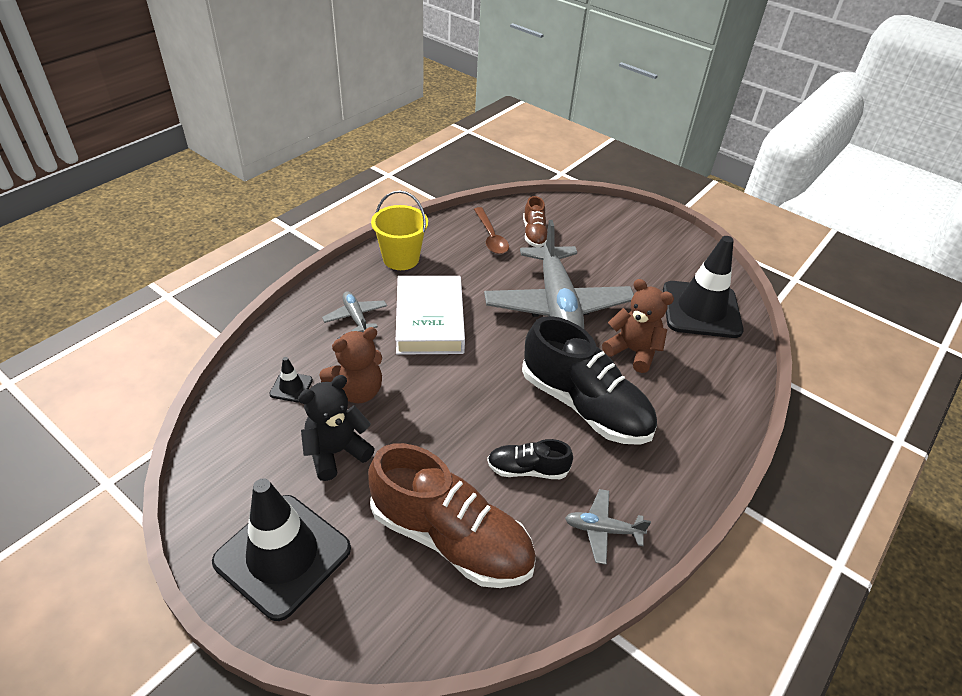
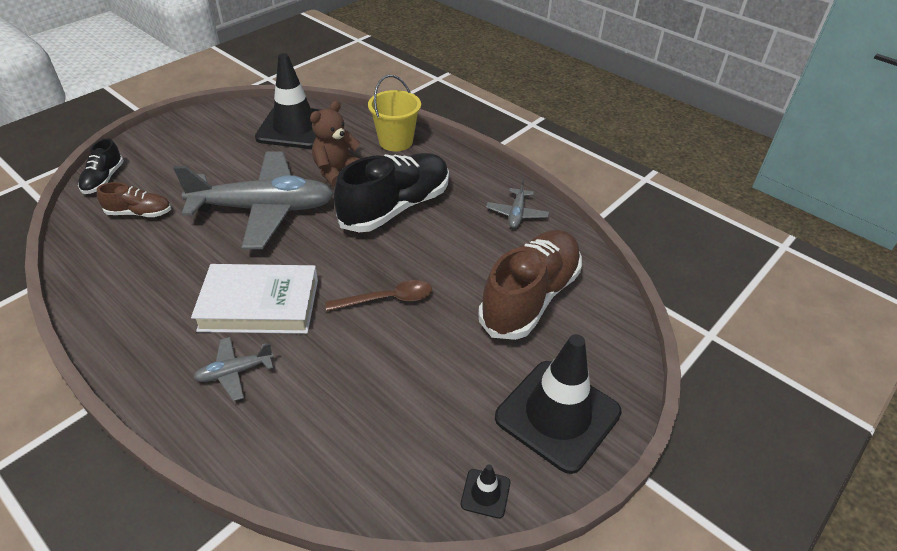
camera: 85 degrees left, 0 degrees up
black traffic cone [269,357,313,402] -> black traffic cone moved to [461,464,510,518]
black teddy bear [298,375,375,481] -> none
brown teddy bear [319,327,382,403] -> none
yellow bucket [371,190,428,270] -> yellow bucket moved to [368,75,421,151]
brown spoon [474,207,509,254] -> brown spoon moved to [325,280,432,311]
black shoe [487,439,573,479] -> black shoe moved to [78,138,124,194]

